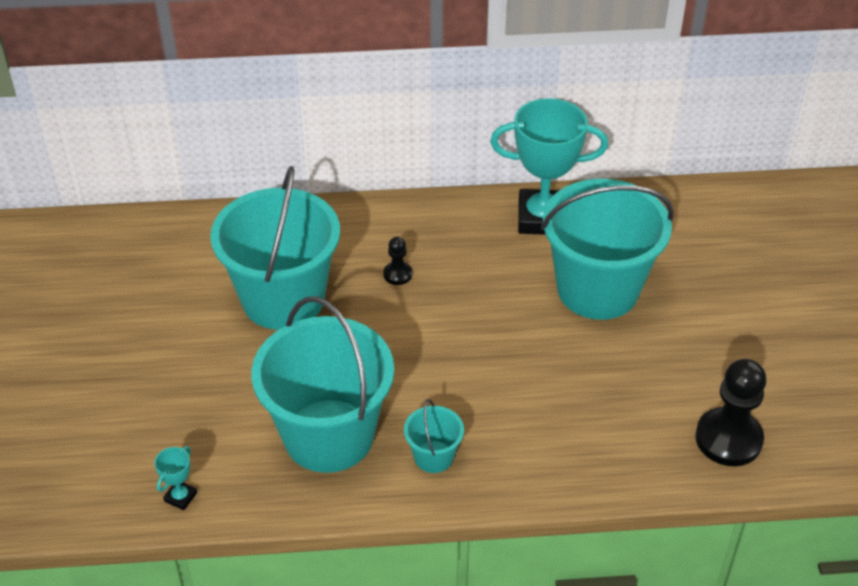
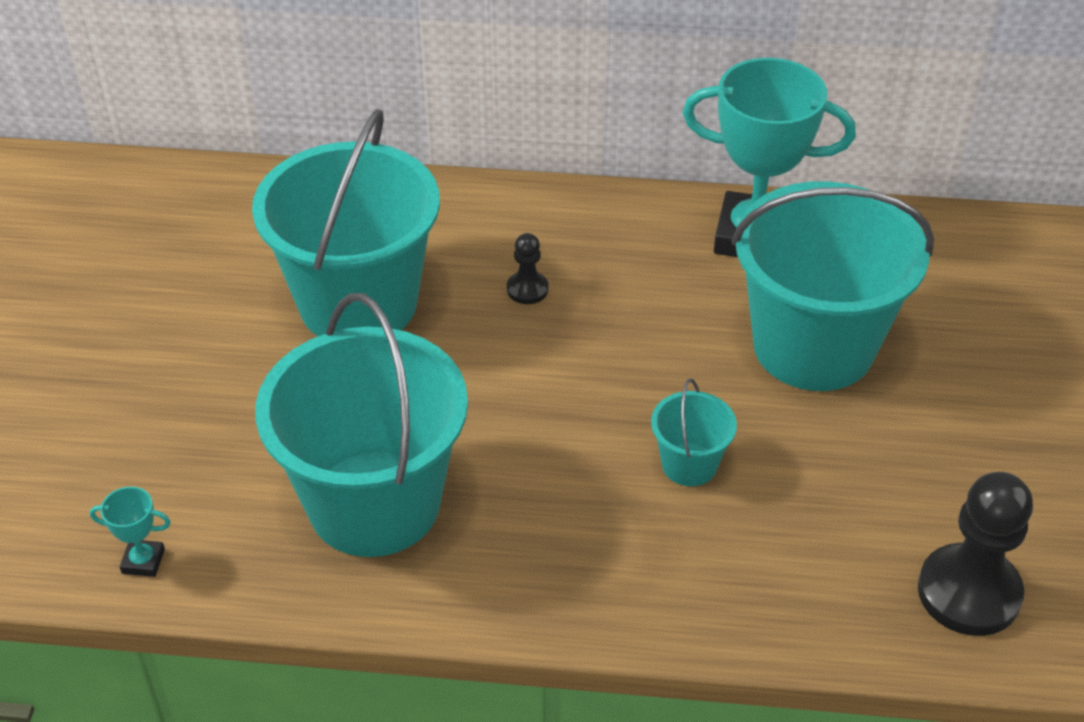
camera: 10 degrees right, 0 degrees up
turquoise trophy [154,446,197,510] -> turquoise trophy turned 60 degrees clockwise [90,487,171,577]
turquoise bucket [404,399,464,473] -> turquoise bucket moved to [651,378,737,486]

